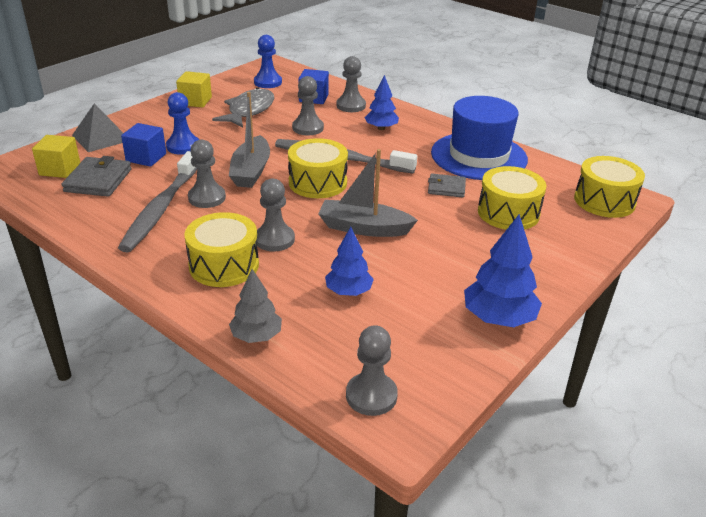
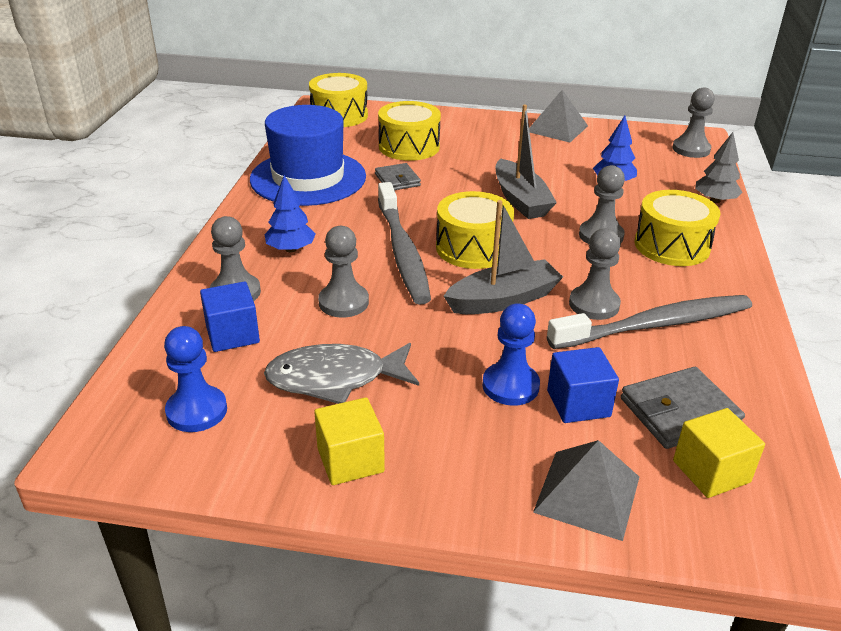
camera: 120 degrees left, 0 degrees up
blue tree [464,214,542,327] -> grey pyramid [529,90,588,143]

